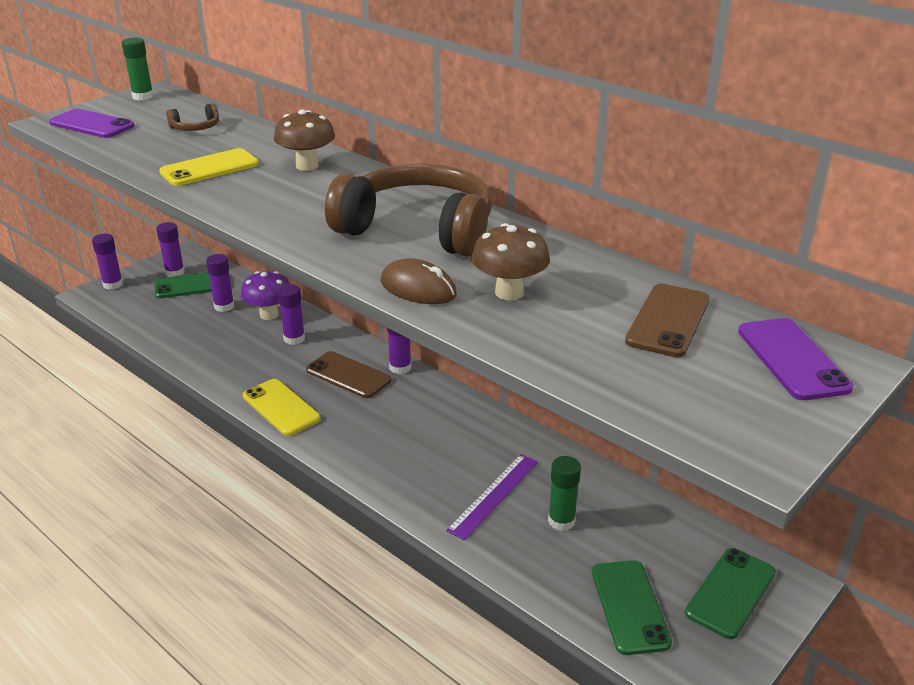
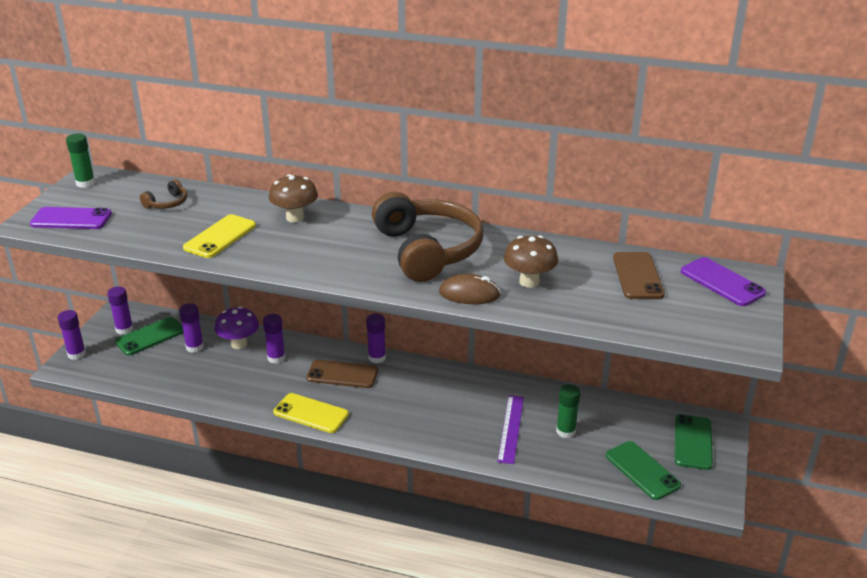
camera: 25 degrees left, 0 degrees up
brown headphones [325,164,492,257] -> brown headphones turned 75 degrees clockwise [372,192,483,282]

